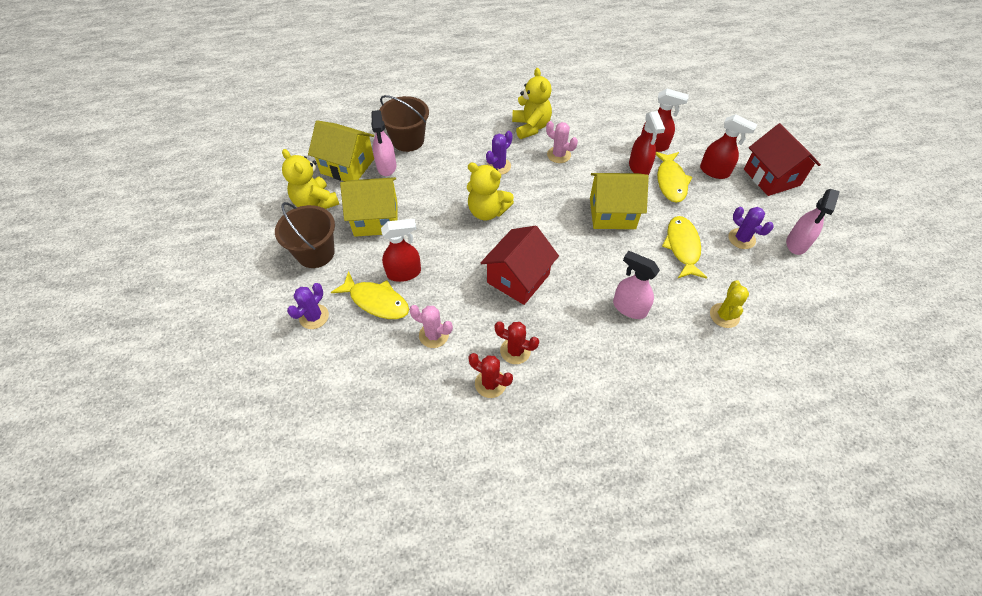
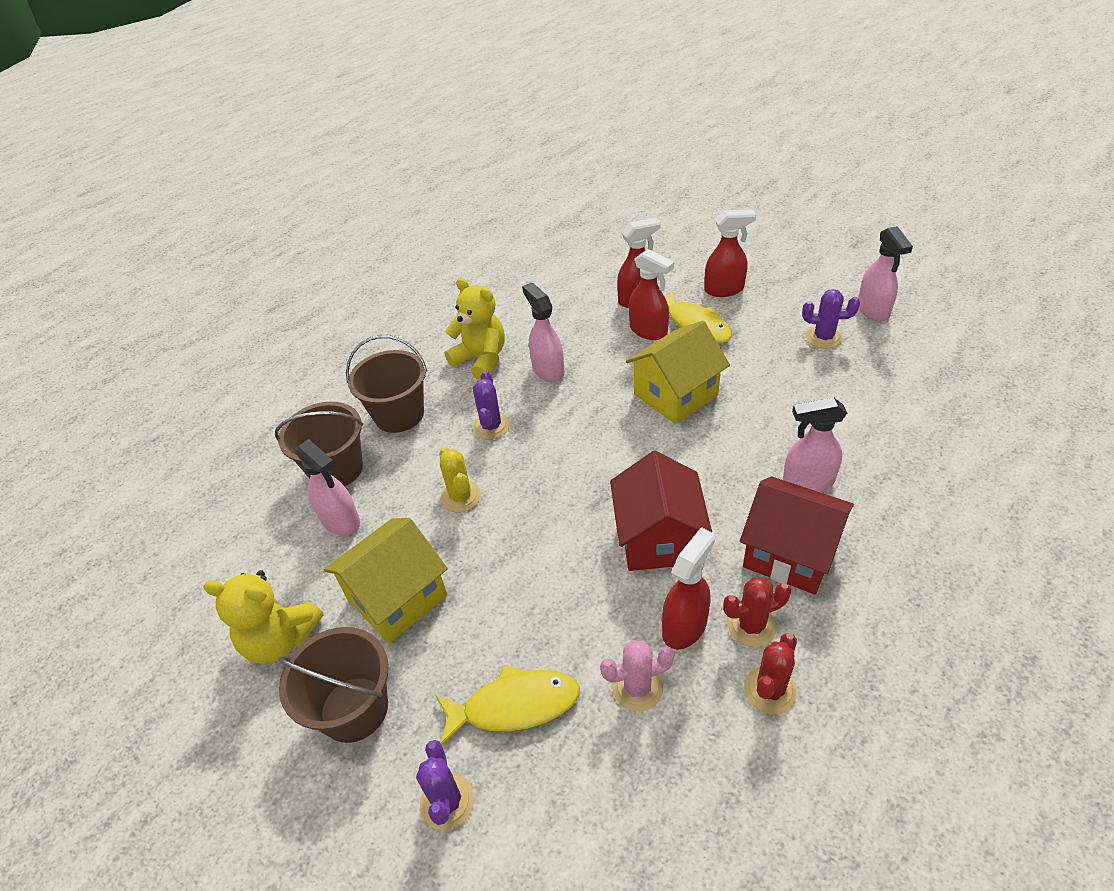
camera: 35 degrees left, 10 degrees down
yellow house [308,121,374,181] -> none
red spray bottle [381,219,421,282] -> red spray bottle moved to [662,527,715,650]
yellow teddy bear [467,163,514,220] -> none
red cactus [468,353,513,398] -> red cactus turned 45 degrees counterclockwise [744,633,797,714]
pink cactus [546,121,578,163] -> pink spray bottle [522,283,564,382]
yellow fish [662,216,707,279] -> none
yellow cactus [710,280,749,328] -> yellow cactus moved to [439,447,481,513]
red house [744,123,821,196] -> red house moved to [740,476,854,595]
none -> brown bucket [346,335,427,433]

